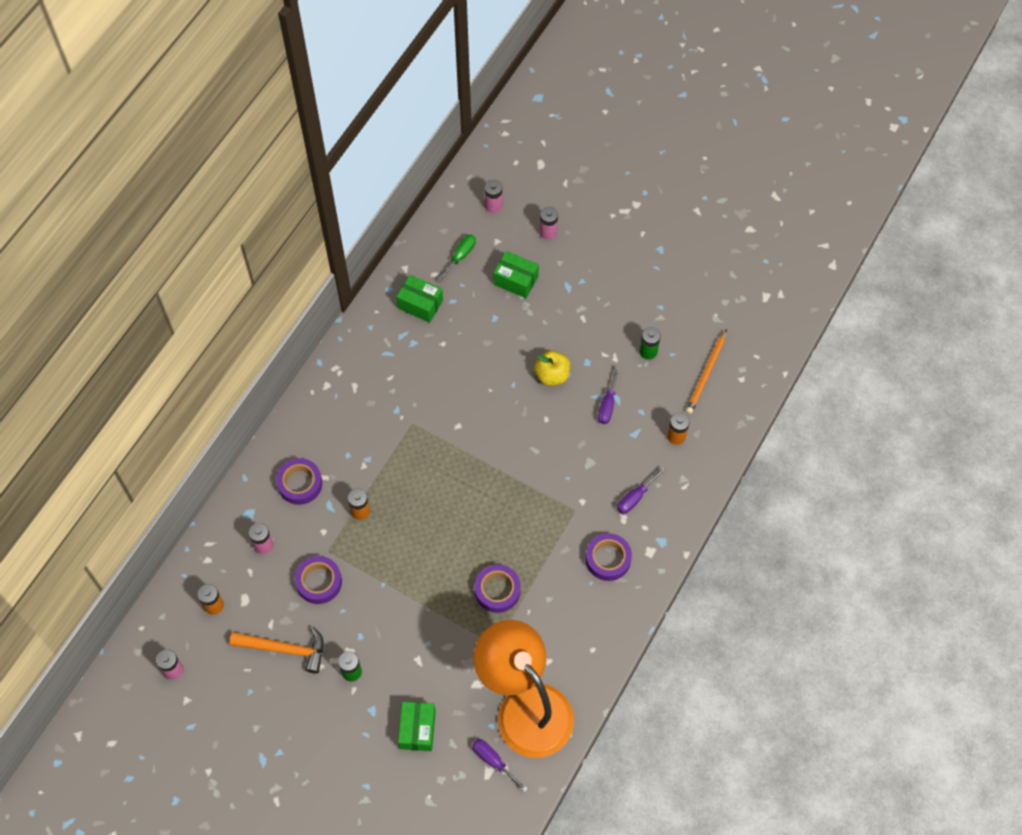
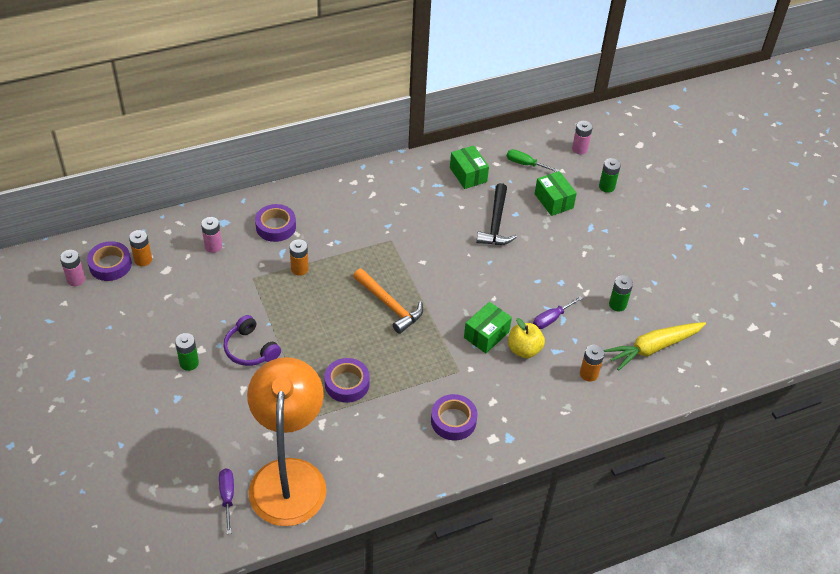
camera: 35 degrees right, 15 degrees down
orange hammer [230,626,324,674] -> orange hammer moved to [353,268,423,334]
purple tape [295,556,342,604] -> purple tape moved to [87,241,132,281]
green box [398,702,436,751] -> green box moved to [464,302,512,353]
green screwdriver [437,235,476,282] -> green screwdriver turned 135 degrees counterclockwise [506,149,560,172]
yellow apple [534,350,570,386] -> yellow apple moved to [508,318,545,358]
pink battery [540,207,558,240] -> green battery [599,158,621,193]
purple screwdriver [617,467,666,514] -> none
orange pencil [686,329,727,414] -> yellow carrot [604,322,706,371]
none -> purple headphones [223,315,281,366]
none -> black hammer [476,183,517,245]

